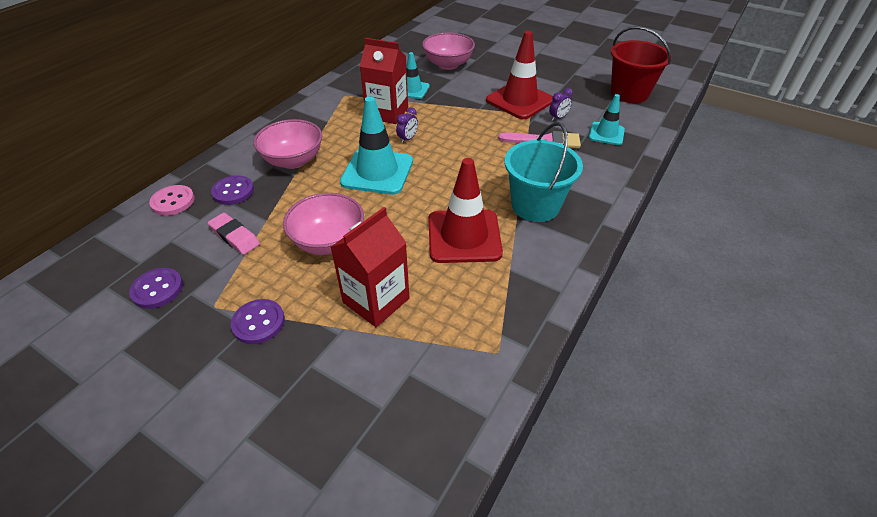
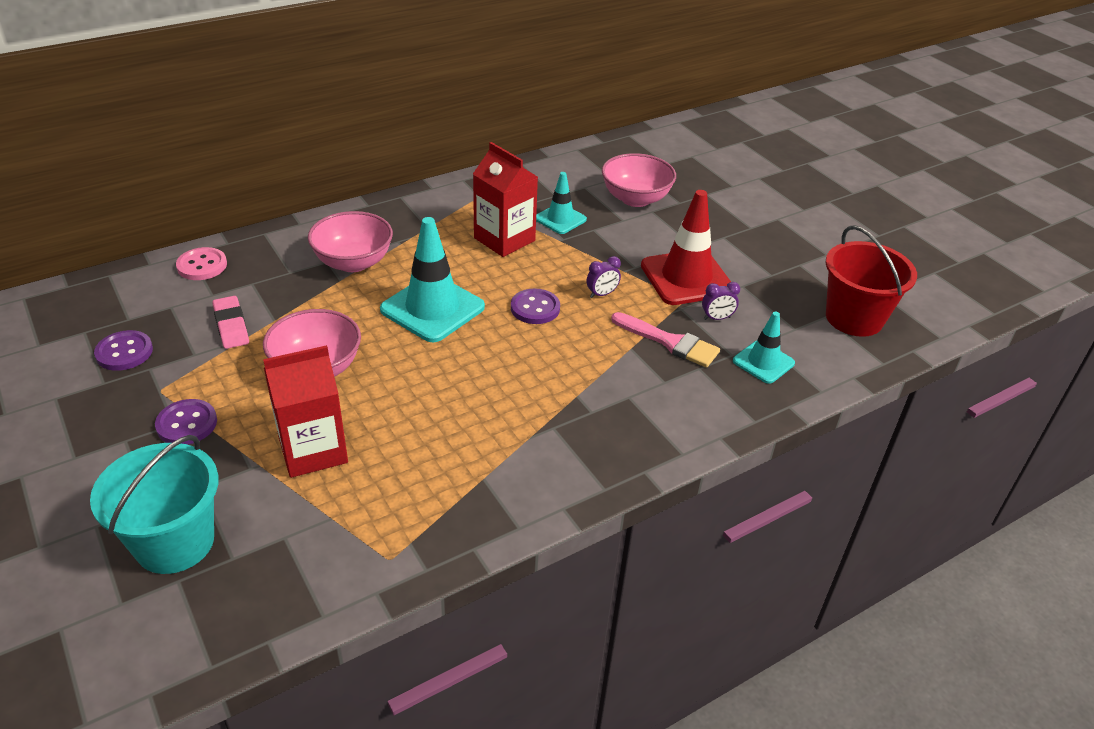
camera: 25 degrees right, 5 degrees down
purple button [211,175,254,205] -> purple button moved to [511,288,560,324]
purple clock [396,108,418,143] -> purple clock moved to [586,256,621,298]
red traffic cone [428,158,503,263] -> none
turquoise bucket [504,122,583,222] -> turquoise bucket moved to [90,435,219,574]

